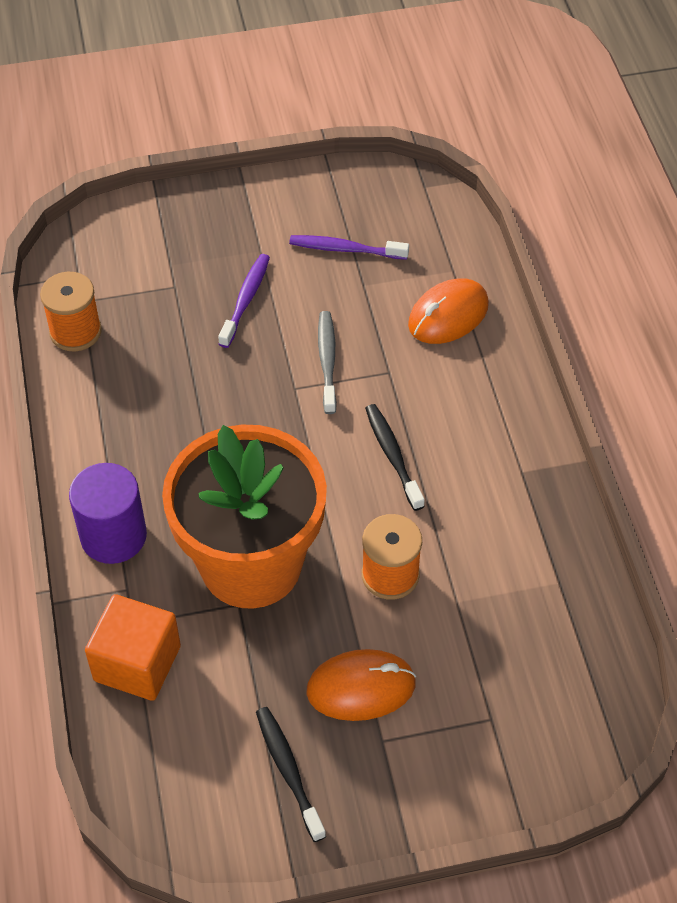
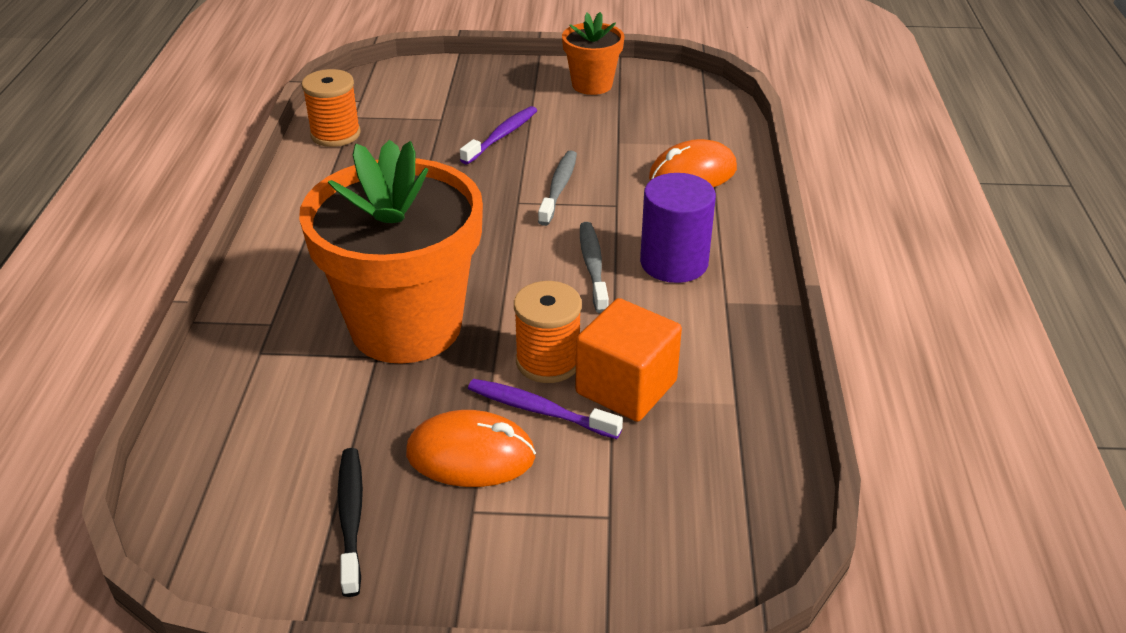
camera: 15 degrees right, 15 degrees down
purple cylinder [69,463,147,564] -> purple cylinder moved to [640,173,716,283]
orange cube [85,594,181,701] -> orange cube moved to [576,298,682,422]
purple toothbrush [289,235,409,260] -> purple toothbrush moved to [468,379,623,439]
black toothbrush [365,404,425,511] -> grey toothbrush [580,222,609,313]
none -> orange flower pot [562,12,625,95]

